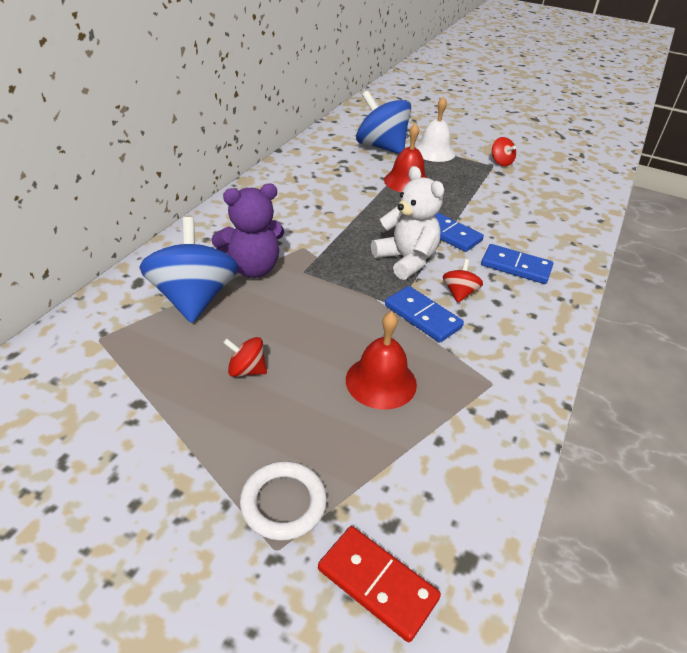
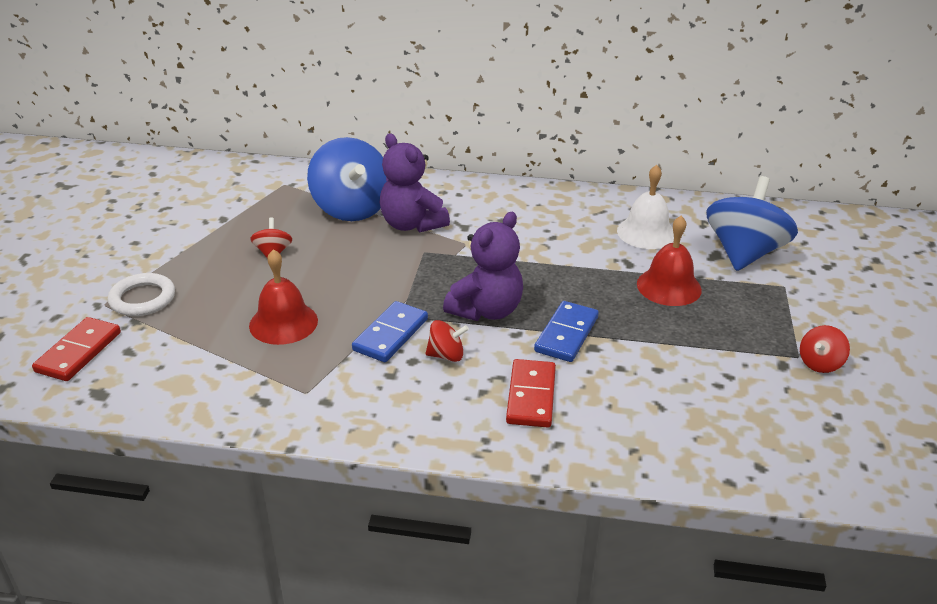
camera: 75 degrees right, 5 degrees down
blue spinning top [139,217,239,323] -> blue spinning top turned 90 degrees clockwise [307,137,387,221]
white teddy bear [371,166,444,280] -> purple teddy bear [443,212,523,321]
white bell [415,96,455,162] -> white bell moved to [617,165,674,249]
blue domino [481,244,553,284] -> red domino [506,359,556,428]

